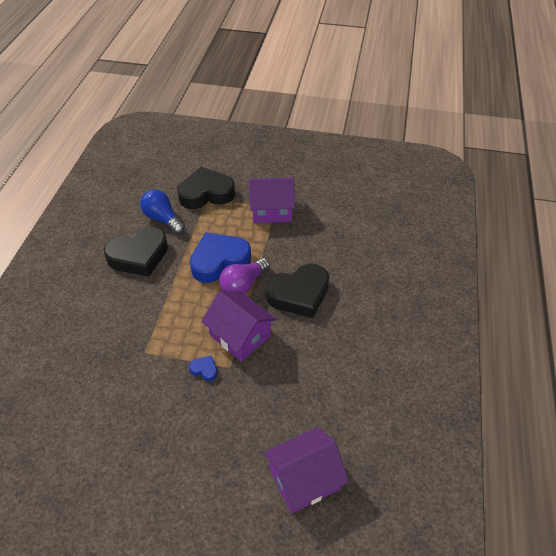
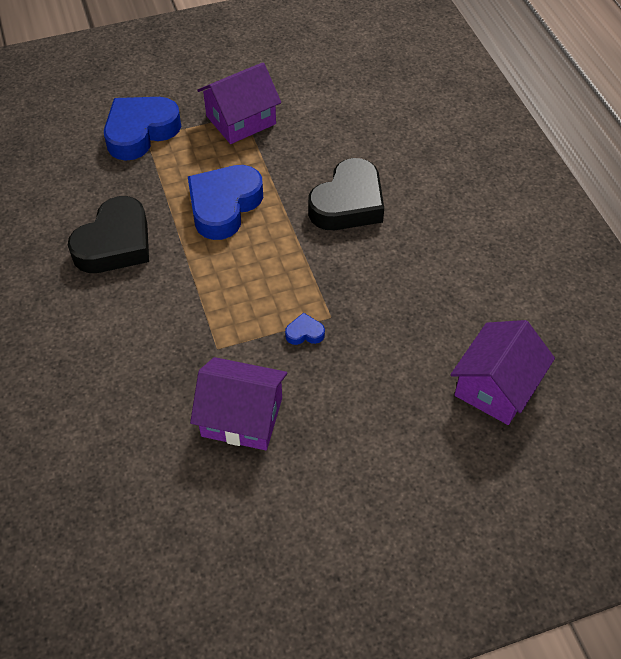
camera: 30 degrees left, 5 degrees up
blue light bulb [140,189,185,234] -> none
black heart [177,167,235,209] -> blue heart [104,97,181,161]
purple house [201,291,276,362] -> purple house moved to [190,357,287,450]
purple light bulb [219,258,270,294] -> none

